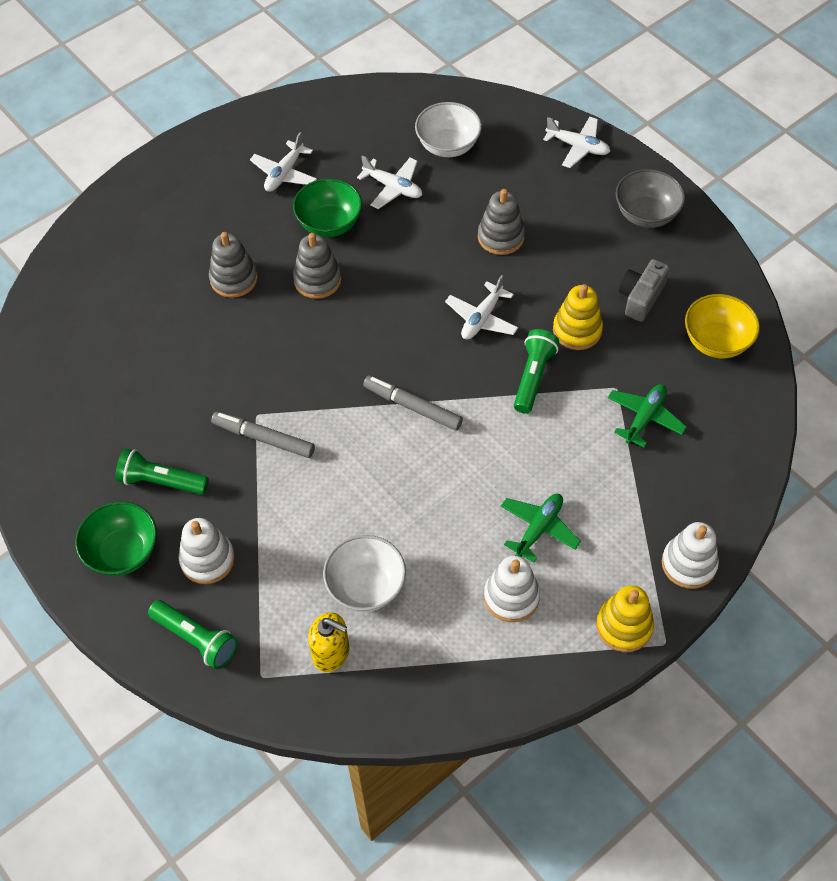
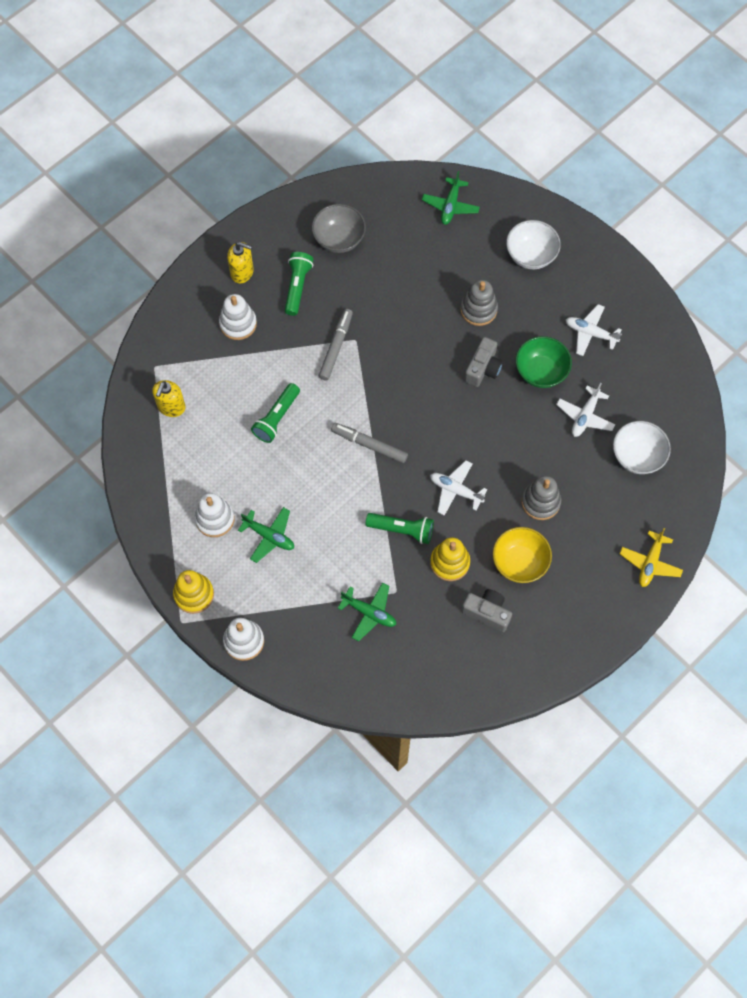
camera: 85 degrees right, 10 degrees up
green bowl [75,501,157,576] -> yellow soap dispenser [227,242,254,284]
green flashlight [148,600,238,669] -> green flashlight moved to [251,383,300,443]
grey stacking toy [293,233,341,299] -> grey camera [464,337,503,387]
white bowl [323,535,406,612] -> white bowl moved to [506,220,561,269]
grey marker [363,376,463,430] -> grey marker turned 90 degrees counterclockwise [331,423,408,463]
white plane [543,117,610,168] -> yellow plane [620,528,683,587]
grey bowl [616,169,685,228] -> grey bowl moved to [312,204,366,253]
yellow bowl [685,294,760,358] -> yellow bowl moved to [493,527,552,583]
none -> green plane [422,171,480,225]

